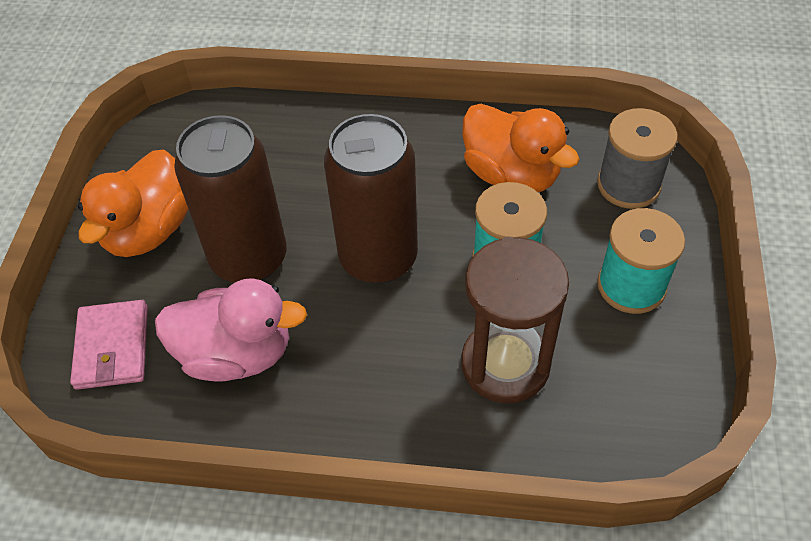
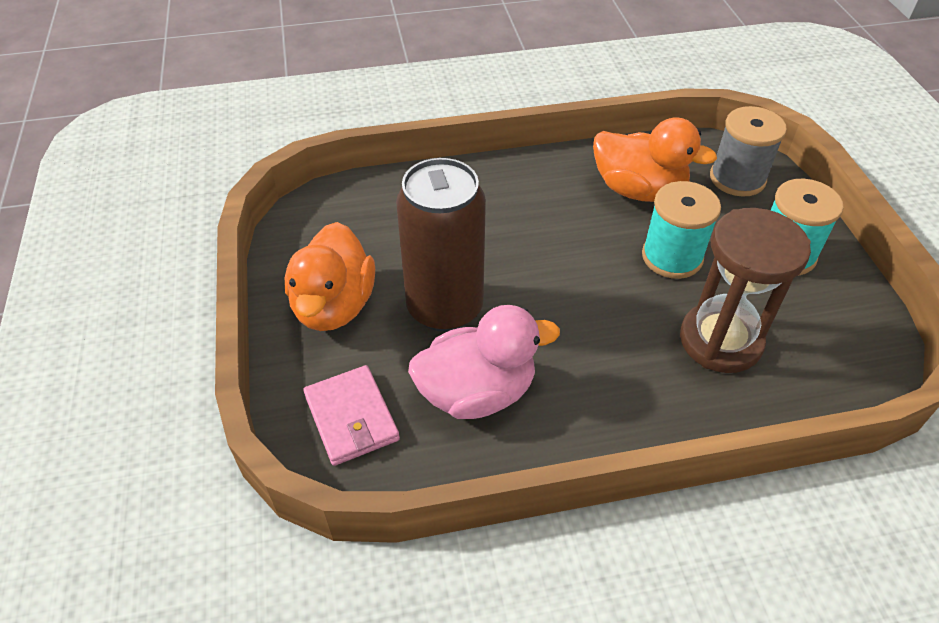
camera: 20 degrees left, 5 degrees down
brown can [324,114,418,284] -> none

